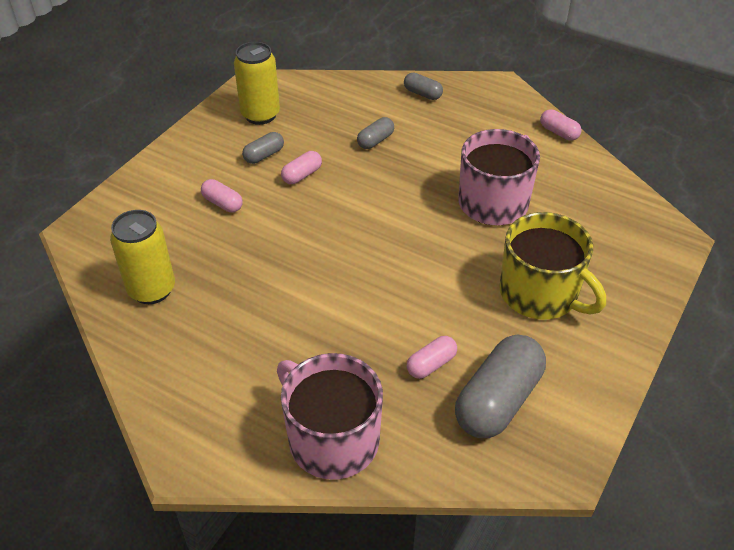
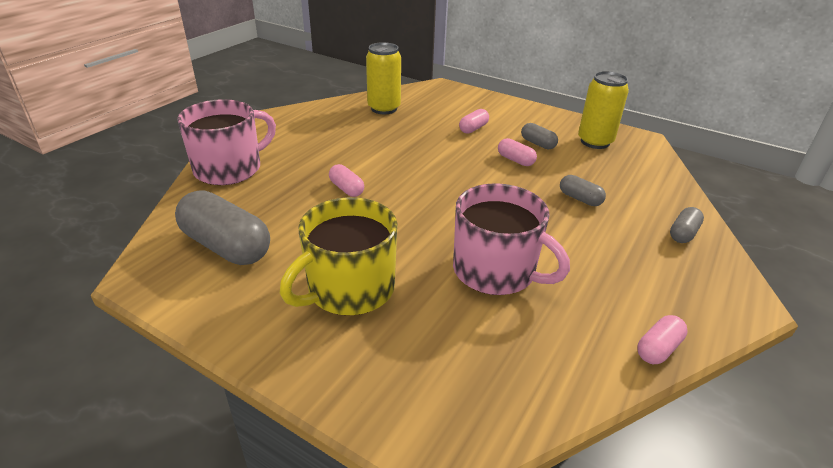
camera: 90 degrees right, 10 degrees down
pink capsule [407,336,457,379] -> pink capsule moved to [329,164,364,197]

